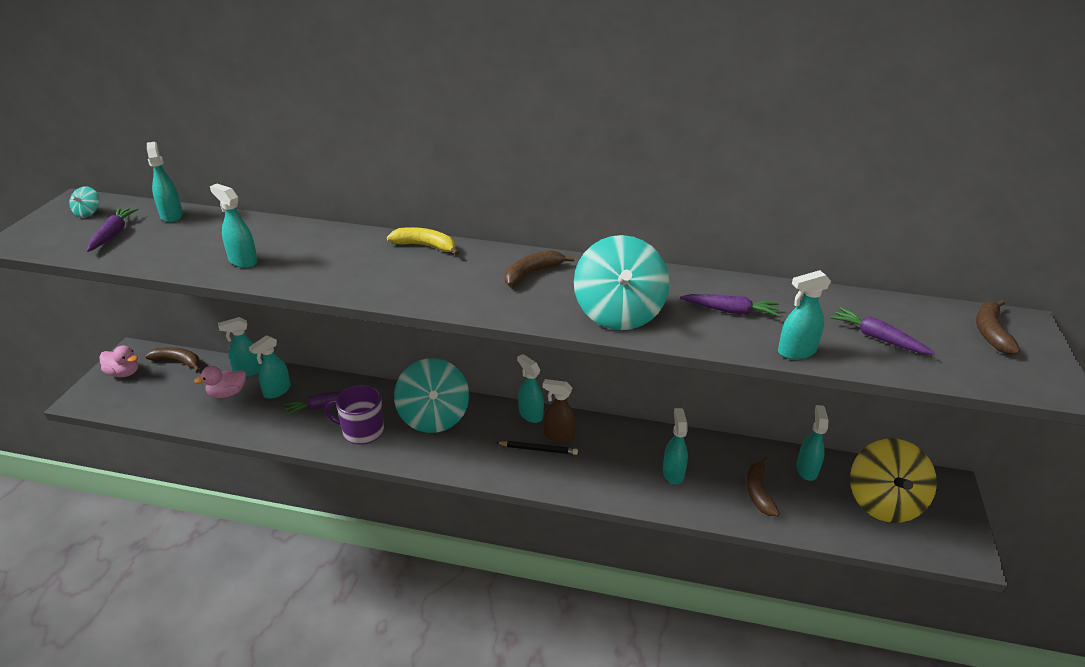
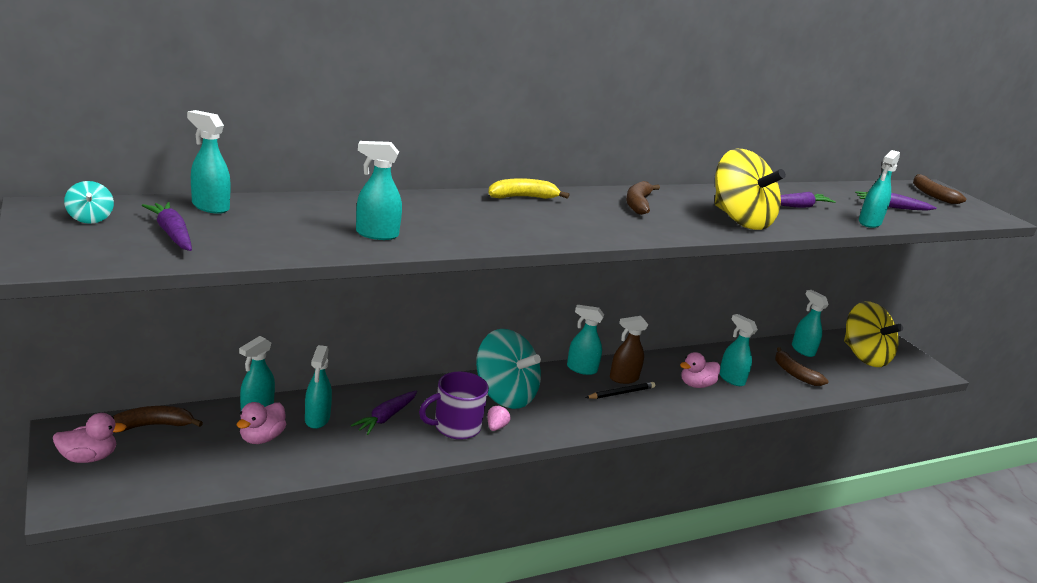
camera: 40 degrees left, 10 degrees down
turquoise spinning top [574,235,670,330] -> yellow spinning top [715,149,786,230]
none -> pink strawberry [487,405,510,431]
none -> pink duck [680,352,720,388]

